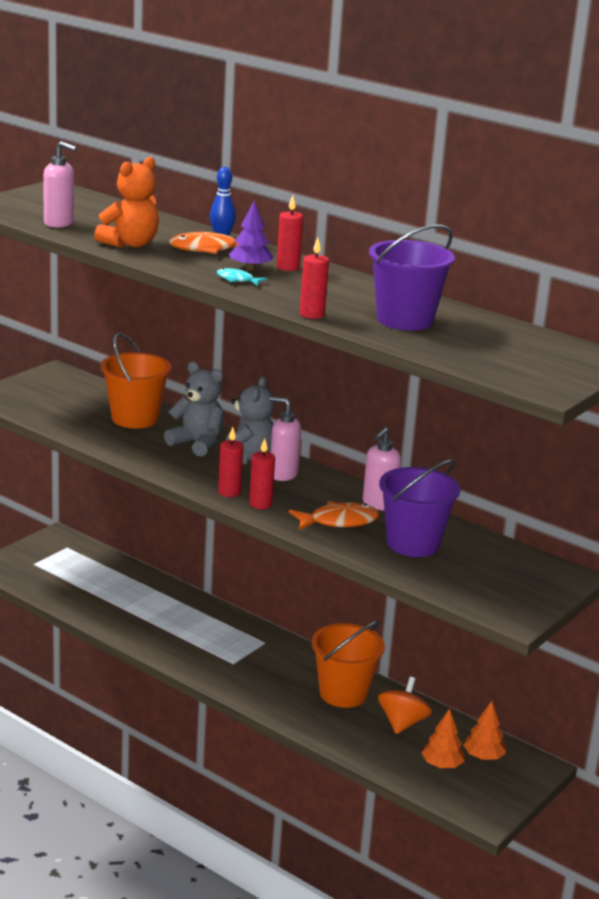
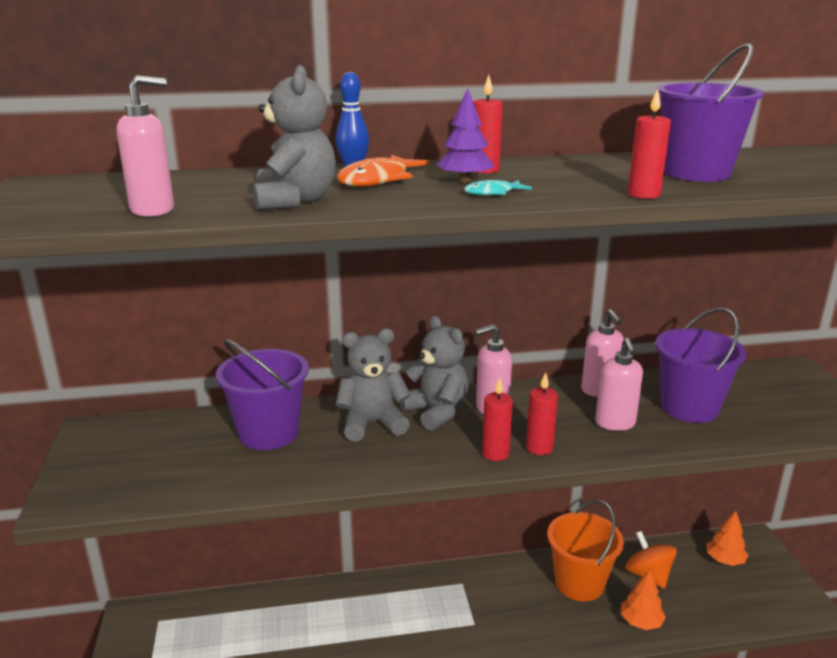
camera: 45 degrees left, 0 degrees up
orange teddy bear [94,157,159,248] -> grey teddy bear [253,65,336,211]
orange bucket [101,333,171,429] -> purple bucket [216,339,309,450]
orange fish [289,501,379,530] -> pink soap dispenser [595,338,643,431]
orange tree [421,708,465,768] -> orange tree moved to [621,570,666,630]

